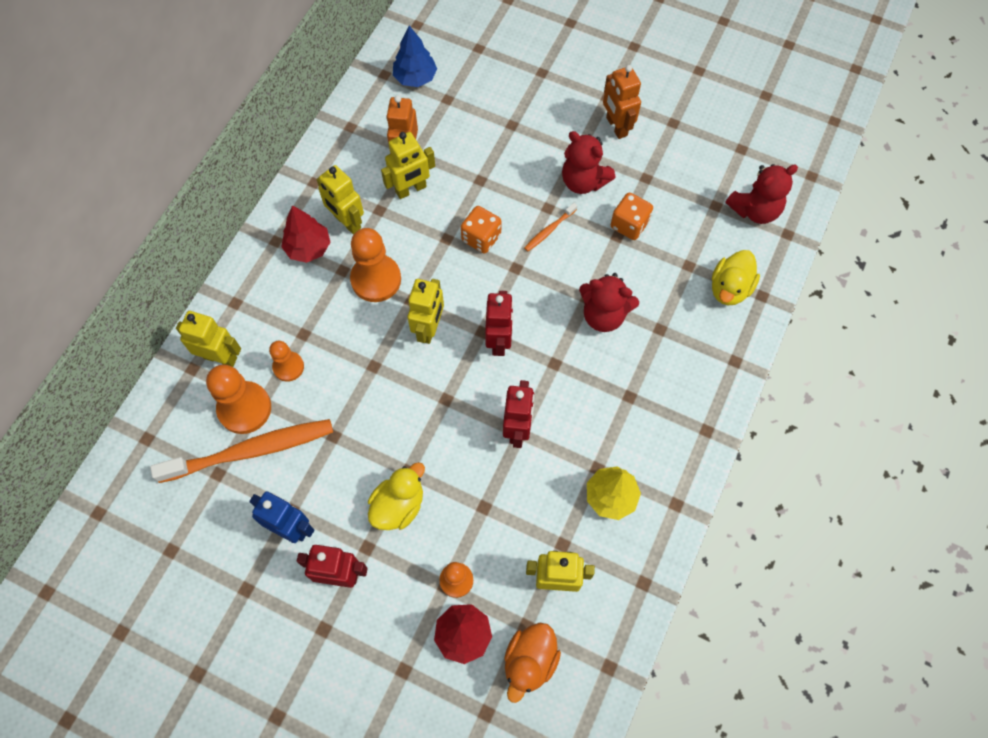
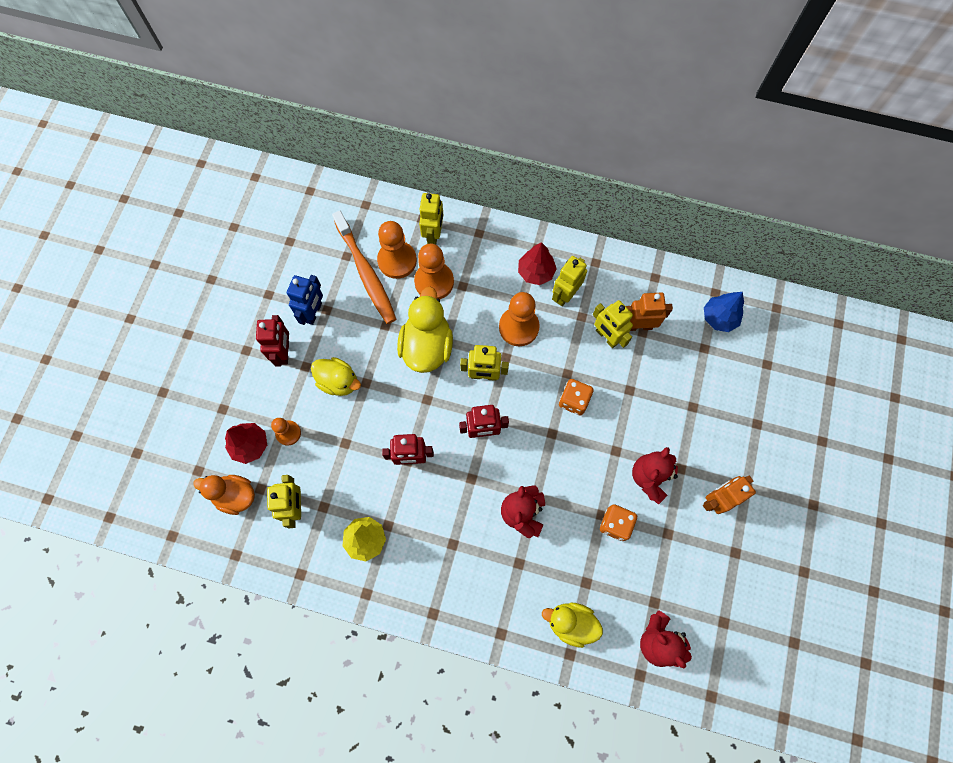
camera: 80 degrees right, 5 degrees up
orange pawn [269,341,304,382] -> orange pawn [414,244,454,299], size x1.69
orange toothbrush [524,203,578,252] -> none
none -> yellow duck [397,287,453,373]

